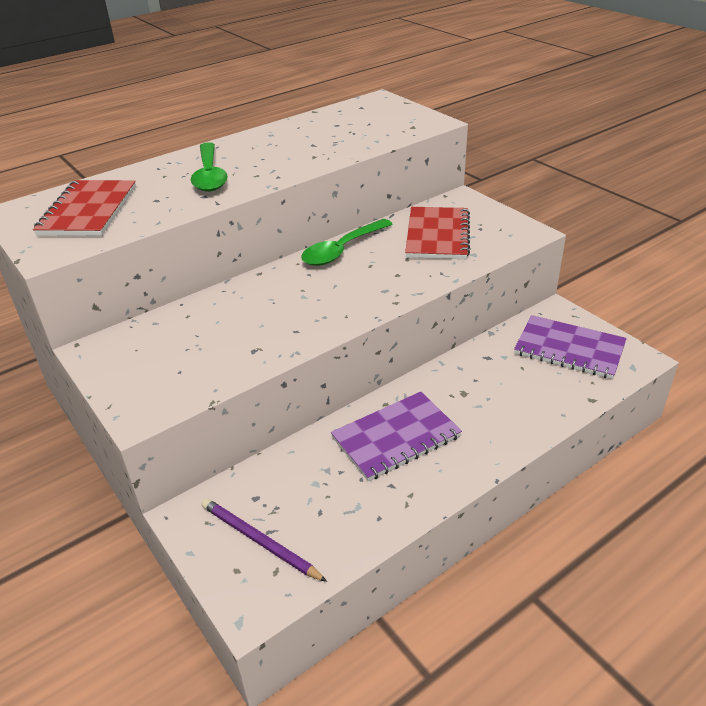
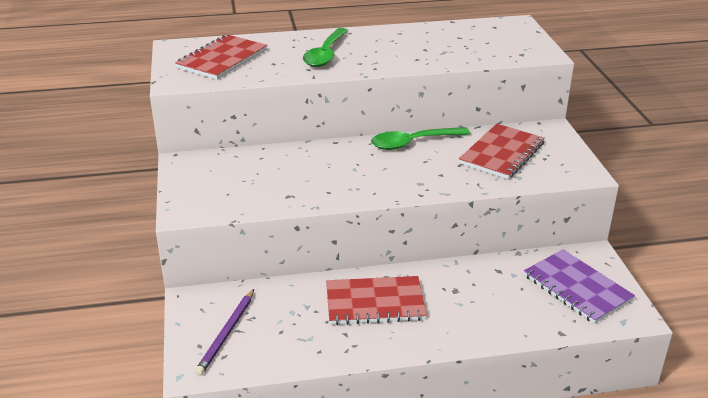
camera: 25 degrees right, 5 degrees down
purple pencil [202,498,327,582] -> purple pencil turned 135 degrees counterclockwise [195,289,254,376]
purple notebook [331,391,462,481] -> red notebook [326,276,427,325]

